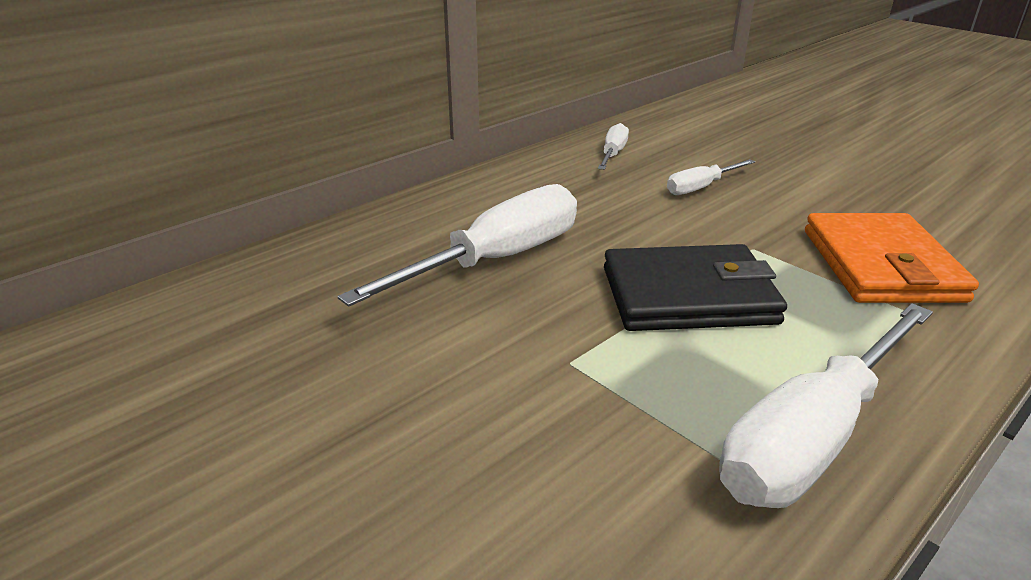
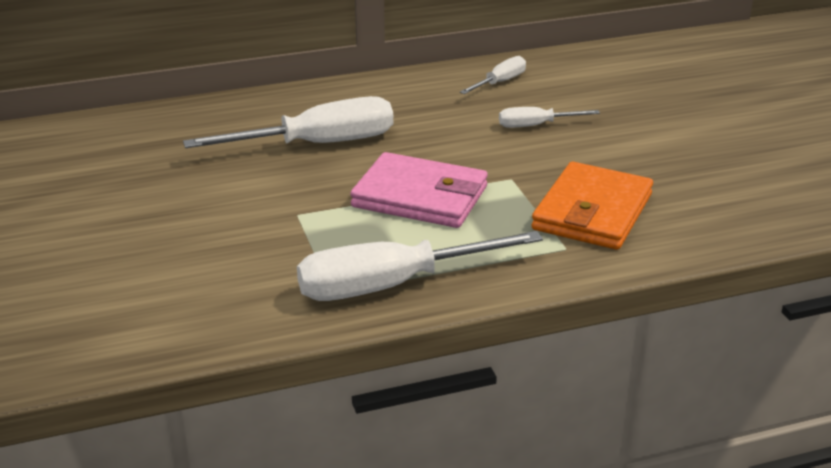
camera: 25 degrees right, 0 degrees up
black wallet [604,244,787,331] -> pink wallet [350,152,488,228]

